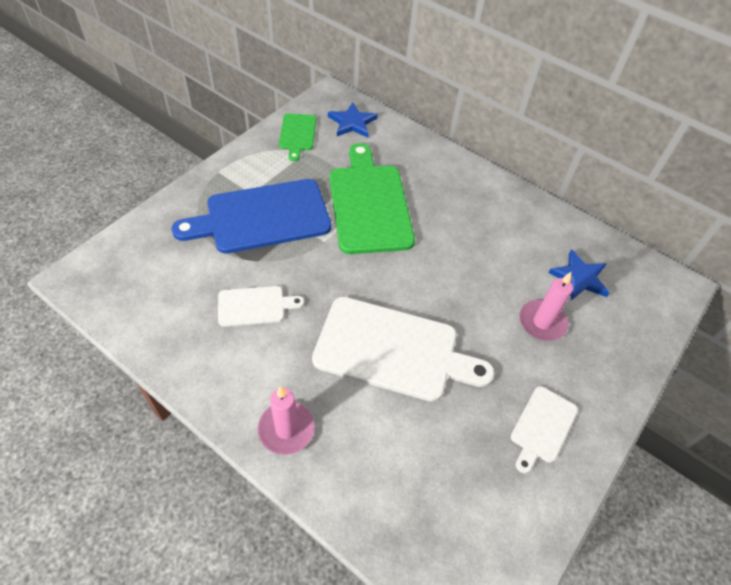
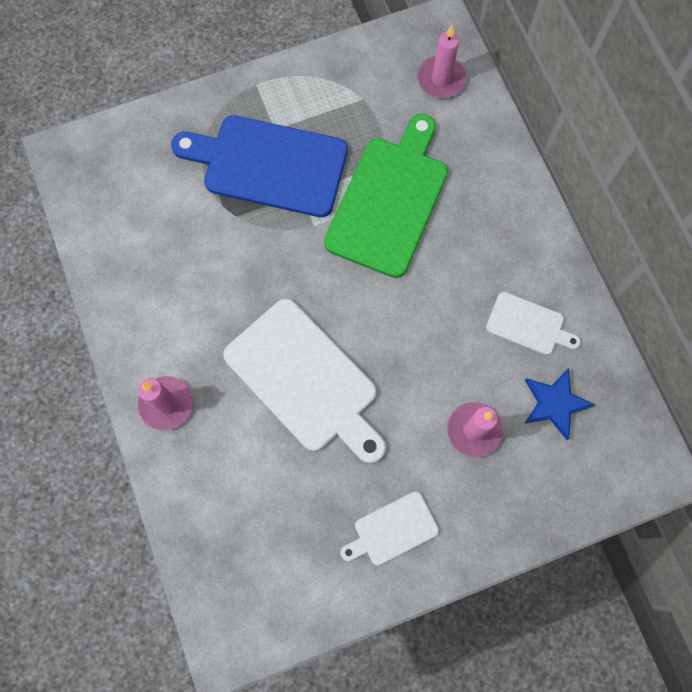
camera: 35 degrees right, 20 degrees up
white cutting board [218,286,304,327] -> white cutting board moved to [486,292,581,355]
green cutting board [279,113,316,161] -> none
blue star [328,102,378,137] -> pink candle [417,25,466,98]

